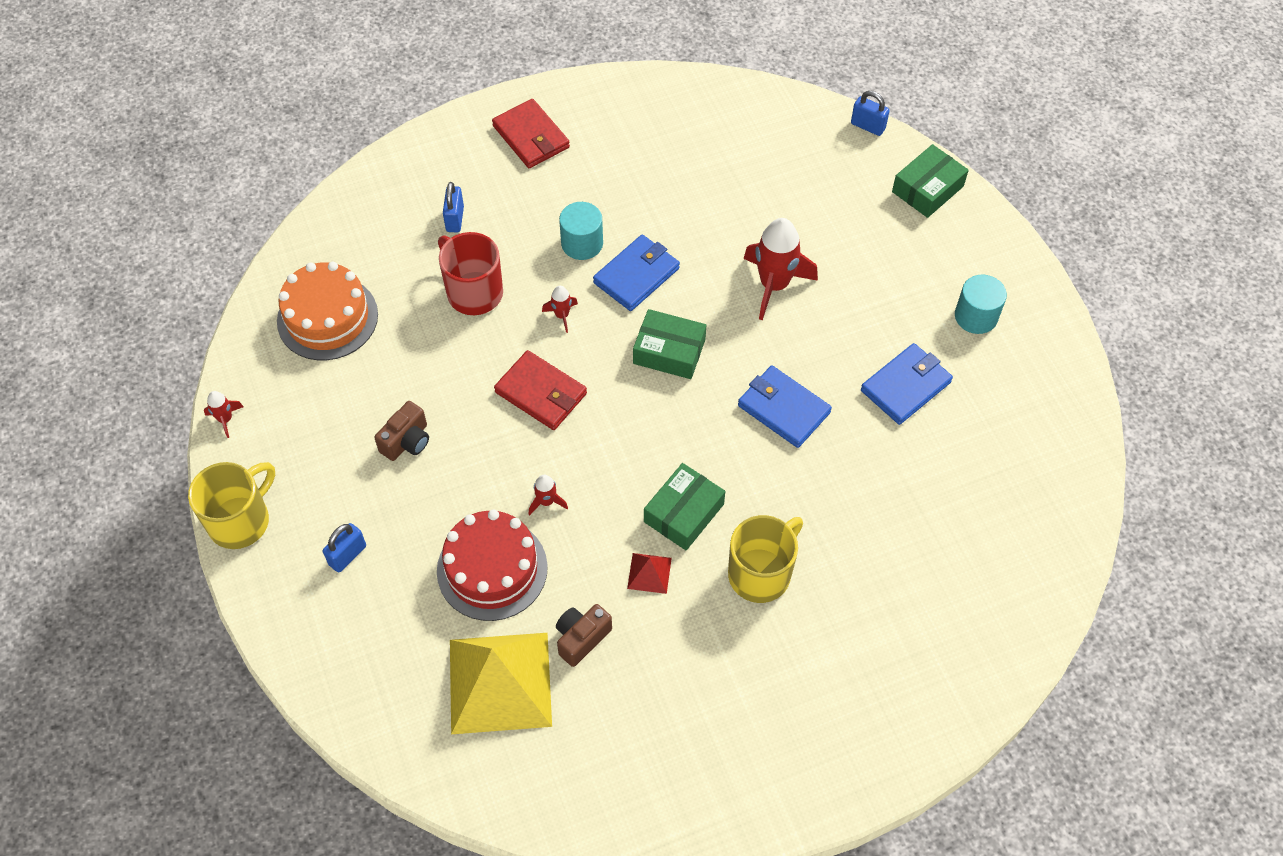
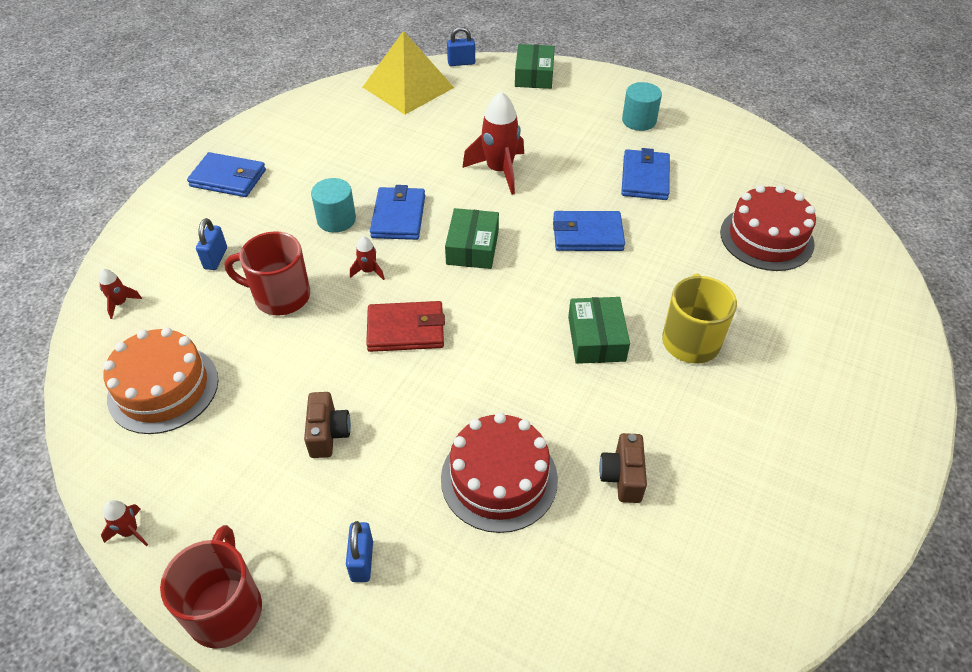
camera: 40 degrees left, 10 degrees down
yellow mug [188,462,275,549] -> red mug [160,525,262,649]
blue padlock [443,182,464,232] -> blue padlock turned 45 degrees clockwise [196,218,227,270]
yellow pyramid [450,633,552,734] -> yellow pyramid moved to [363,31,454,115]
red wallet [492,99,570,168] -> blue wallet [187,152,266,197]
red rocket [529,475,568,515] -> red rocket moved to [99,269,142,319]
red pyramid [627,553,672,594] -> none
green box [633,309,706,379] -> green box turned 60 degrees counterclockwise [445,208,499,269]
none -> red cake [720,185,816,271]

